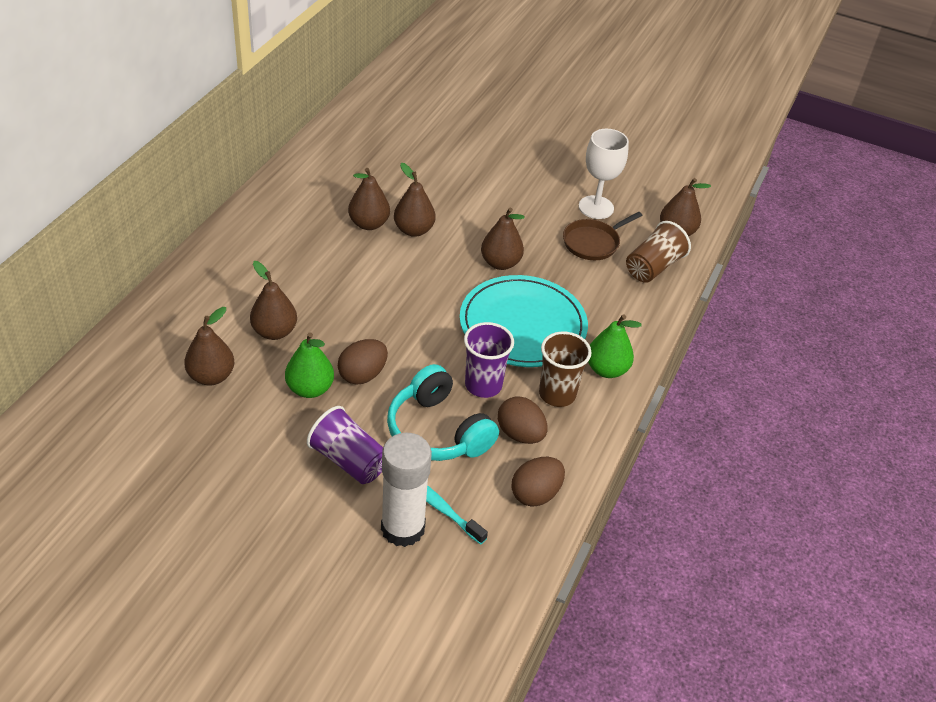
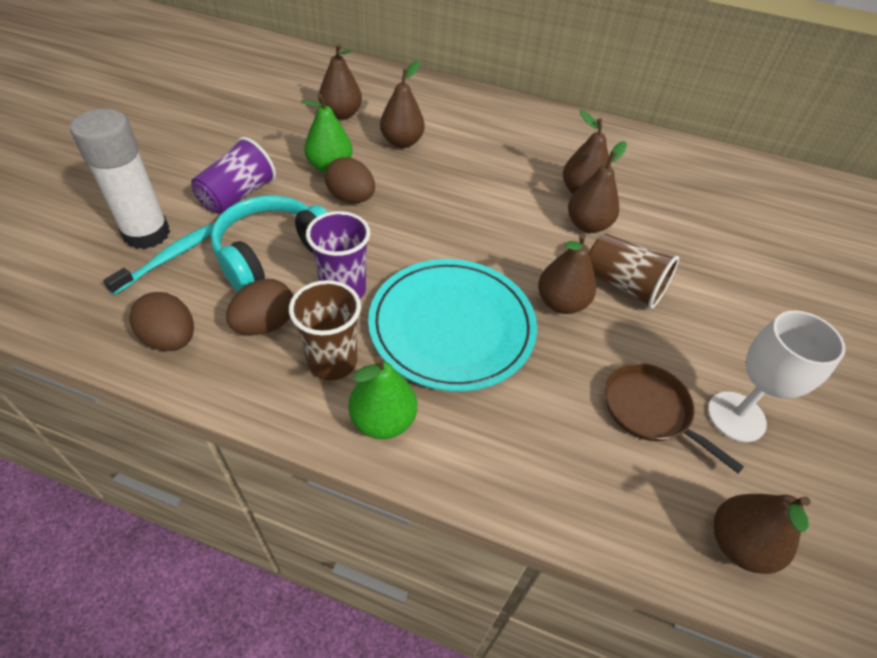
camera: 85 degrees right, 5 degrees up
brown cup [626,221,691,283] -> brown cup moved to [589,233,679,309]

